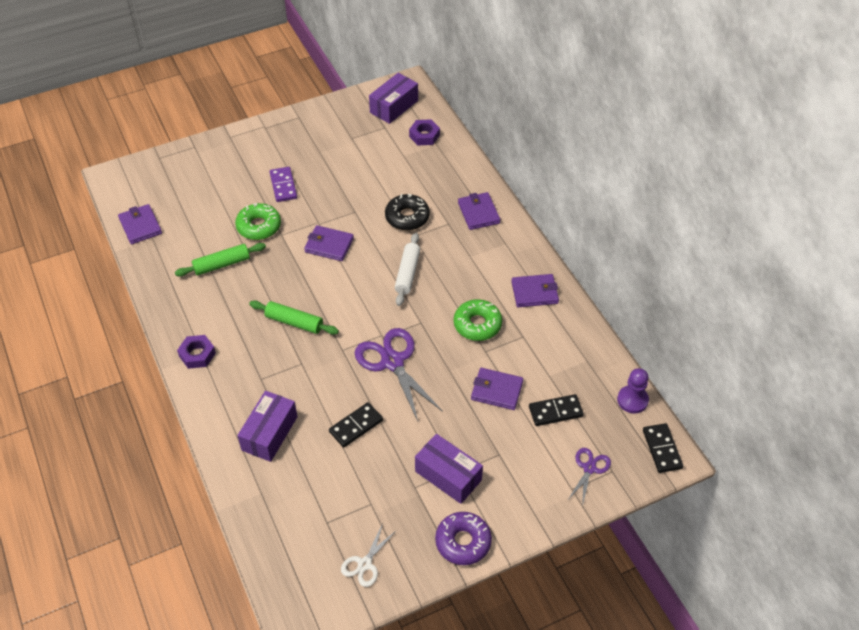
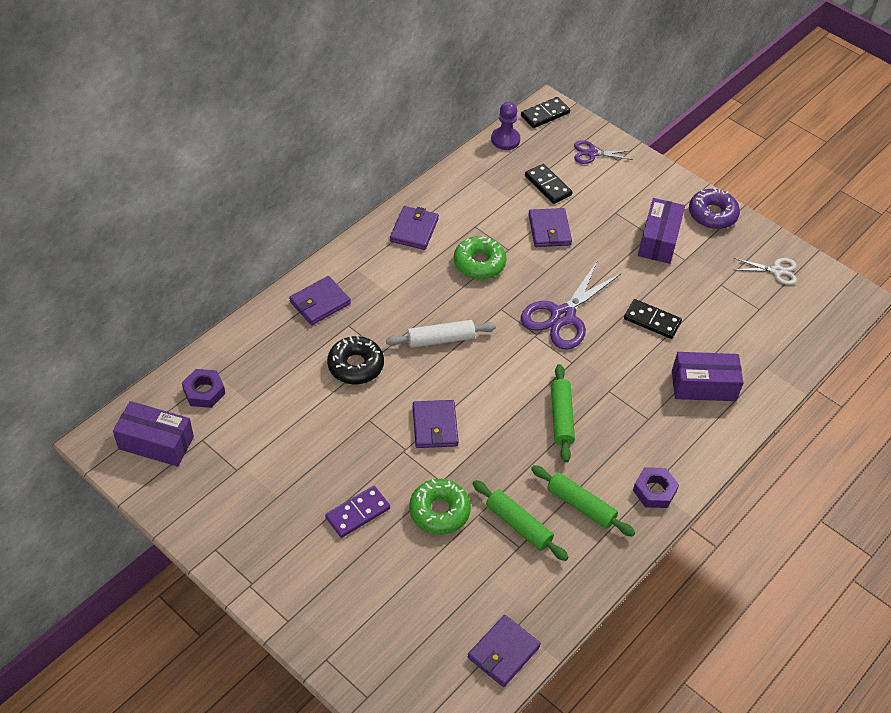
camera: 115 degrees left, 0 degrees up
purple wallet [511,274,559,307] -> purple wallet turned 45 degrees clockwise [390,206,439,250]
none -> green rolling pin [531,465,635,537]

